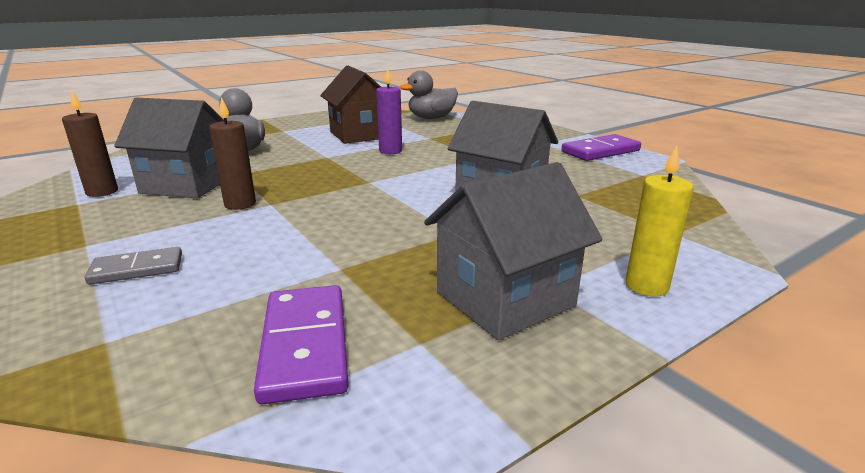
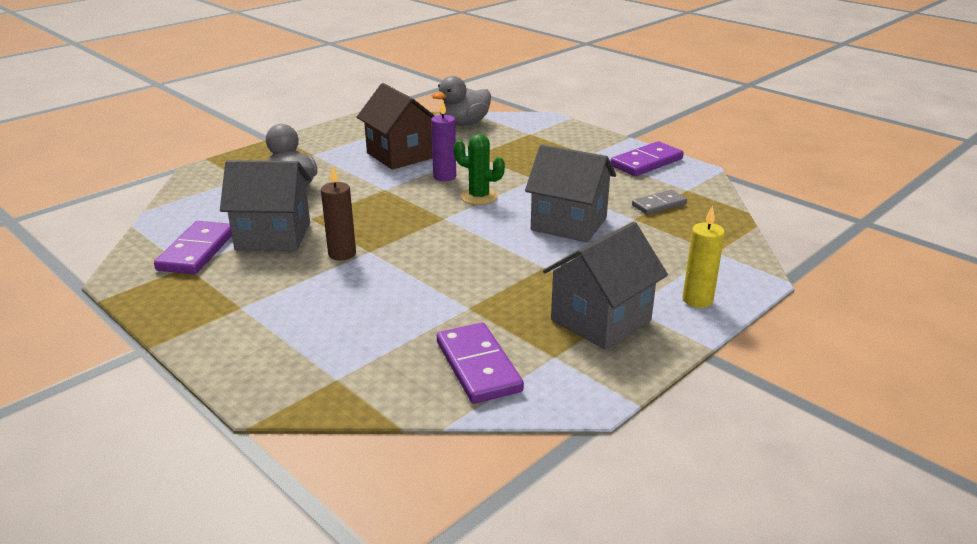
camera: 10 degrees left, 5 degrees up
brown candle [62,91,118,197] -> purple domino [154,221,232,274]
grey domino [85,247,182,285] -> grey domino moved to [632,190,687,215]
none -> green cactus [454,134,505,205]

